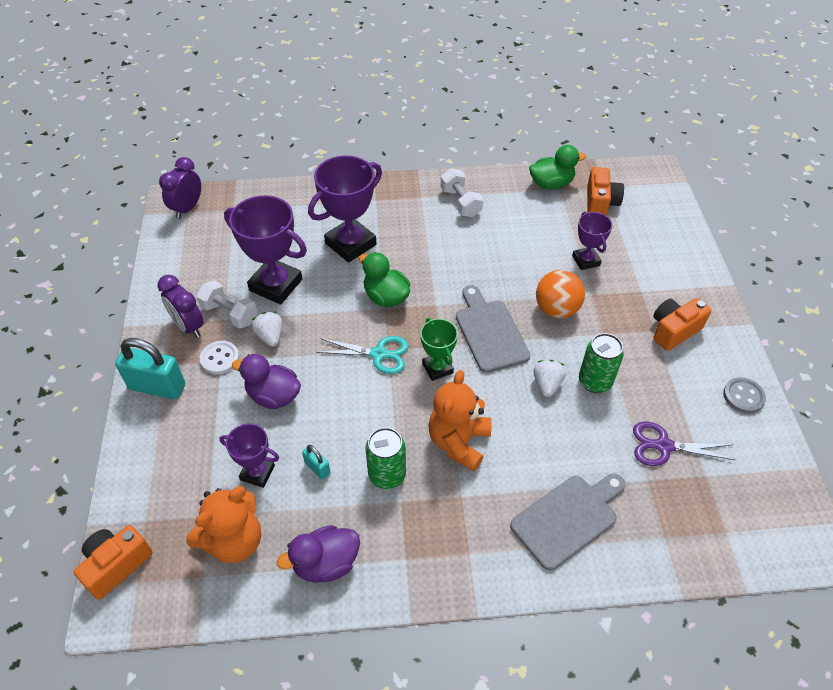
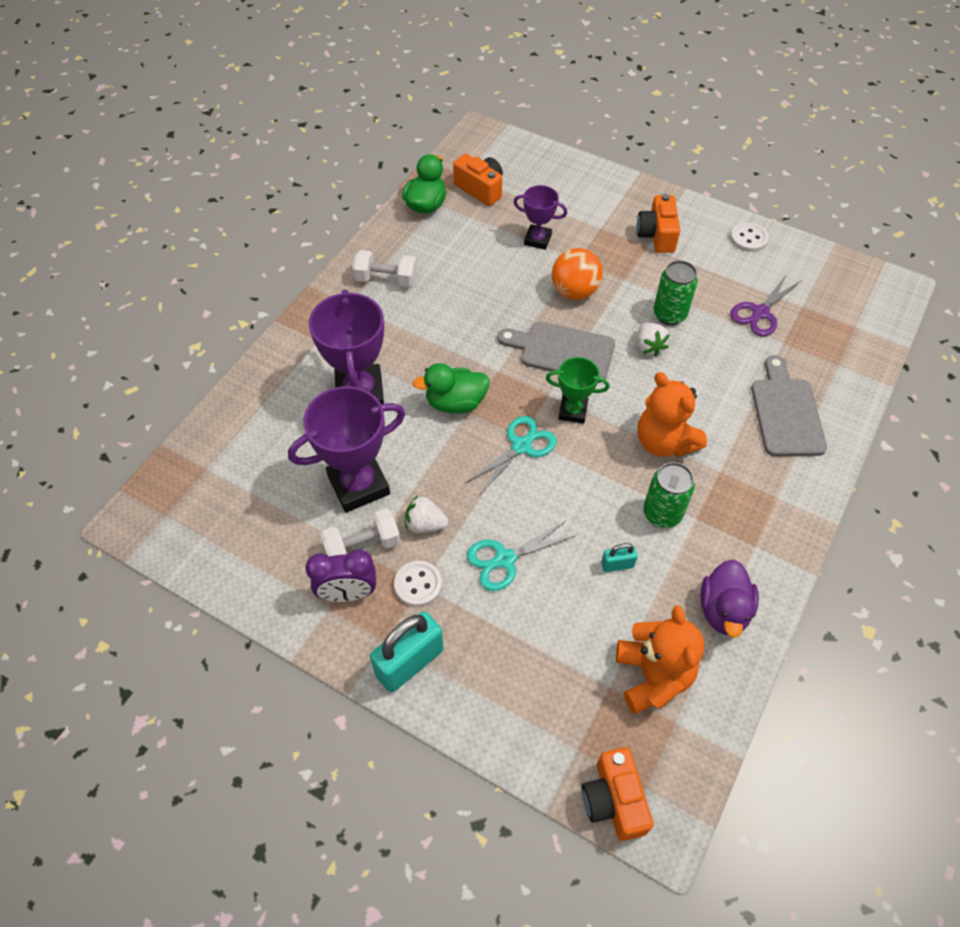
camera: 55 degrees left, 5 degrees up
purple clock [159,157,201,219] -> none
purple trophy [220,424,279,488] -> none
purple duck [232,354,301,409] -> turquoise scissors [467,520,575,591]
white strawberry [533,360,566,397] -> white strawberry turned 150 degrees counterclockwise [637,323,670,356]
grey button [723,377,766,414] -> white button [730,222,769,252]

